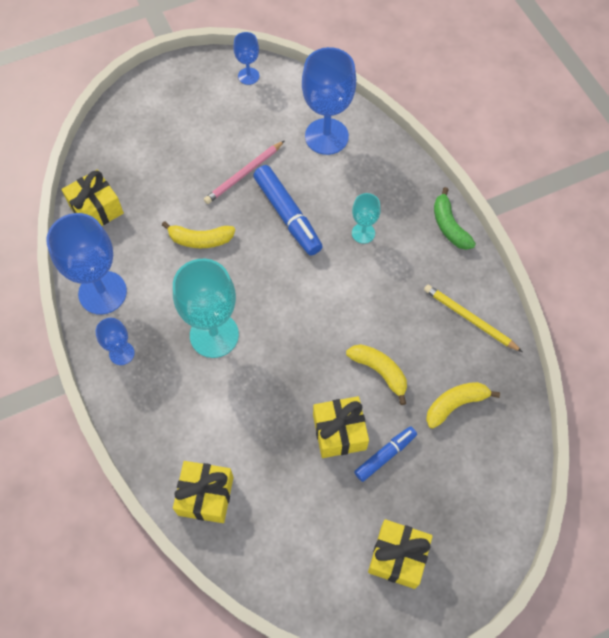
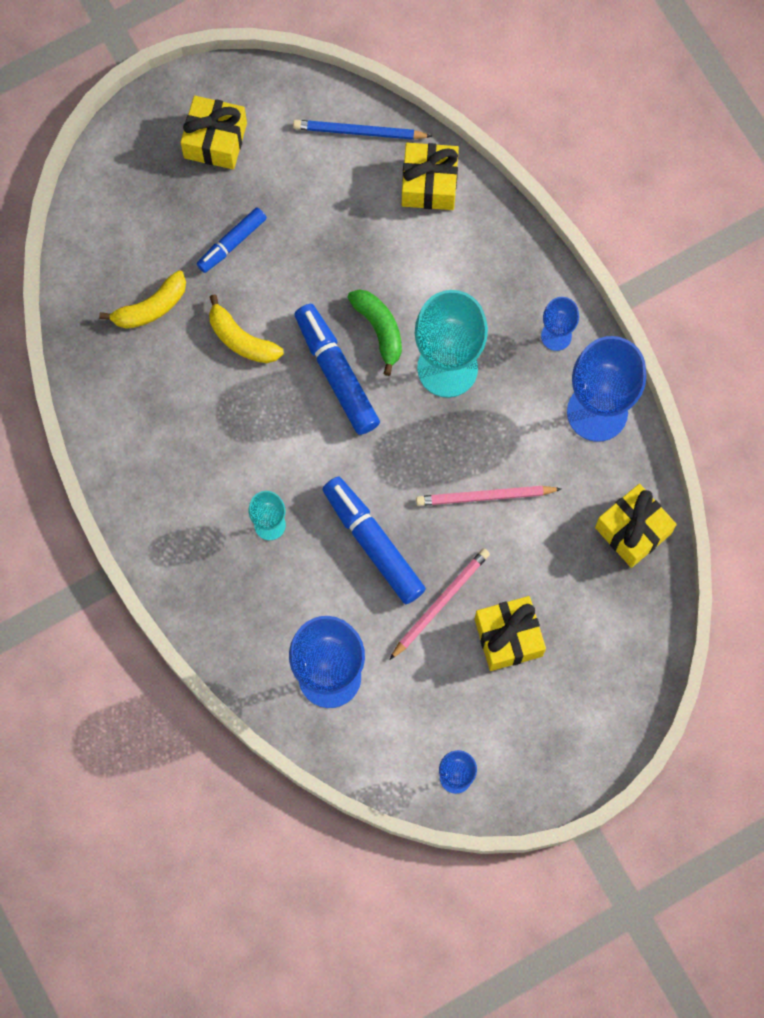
camera: 175 degrees right, 10 degrees up
yellow banana [162,221,235,248] -> pink pencil [416,486,561,506]
yellow gift [313,396,369,458] -> yellow gift moved to [475,596,546,671]
yellow pencil [424,285,522,352] -> none
green banana [434,187,476,250] -> green banana moved to [347,289,402,376]
none -> blue pencil [293,120,432,140]
none -> blue marker [295,304,380,435]

